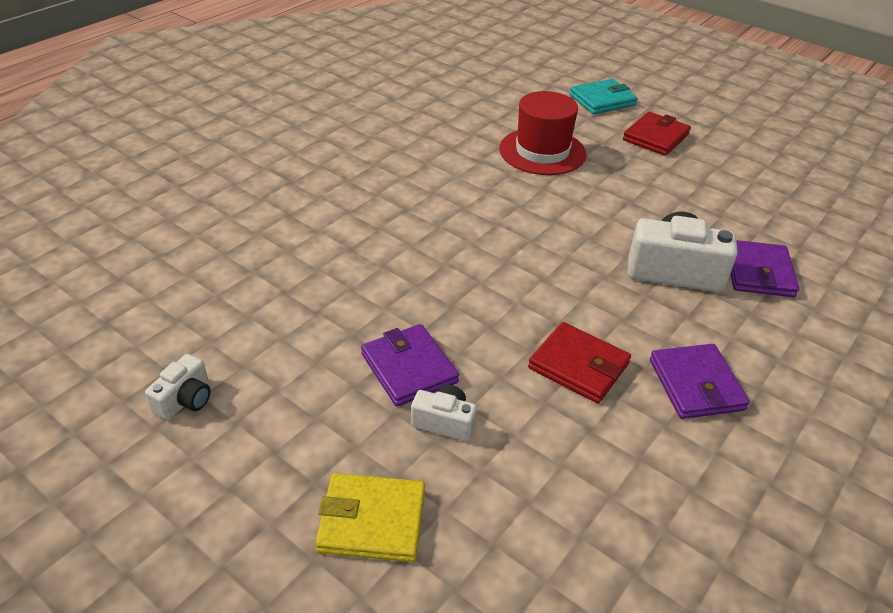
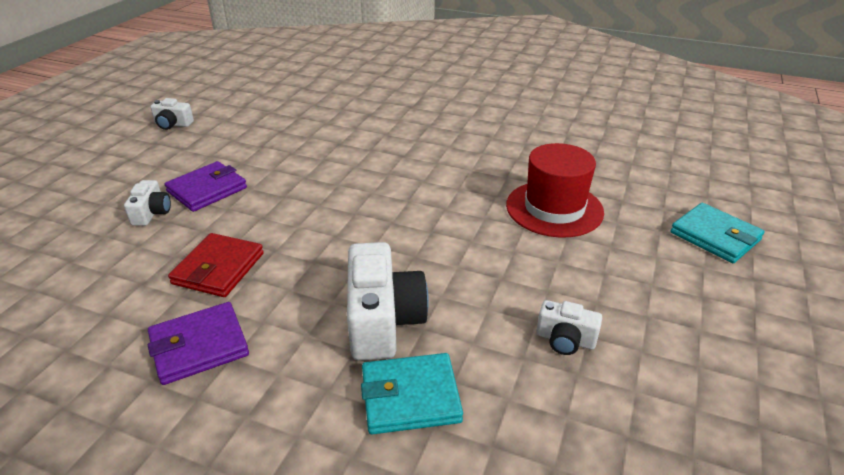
camera: 75 degrees right, 5 degrees down
yellow wallet [315,473,425,562] -> none
red wallet [623,112,691,156] -> none
purple wallet [730,240,799,297] -> turquoise wallet [361,353,463,434]
none -> white camera [536,300,602,355]

